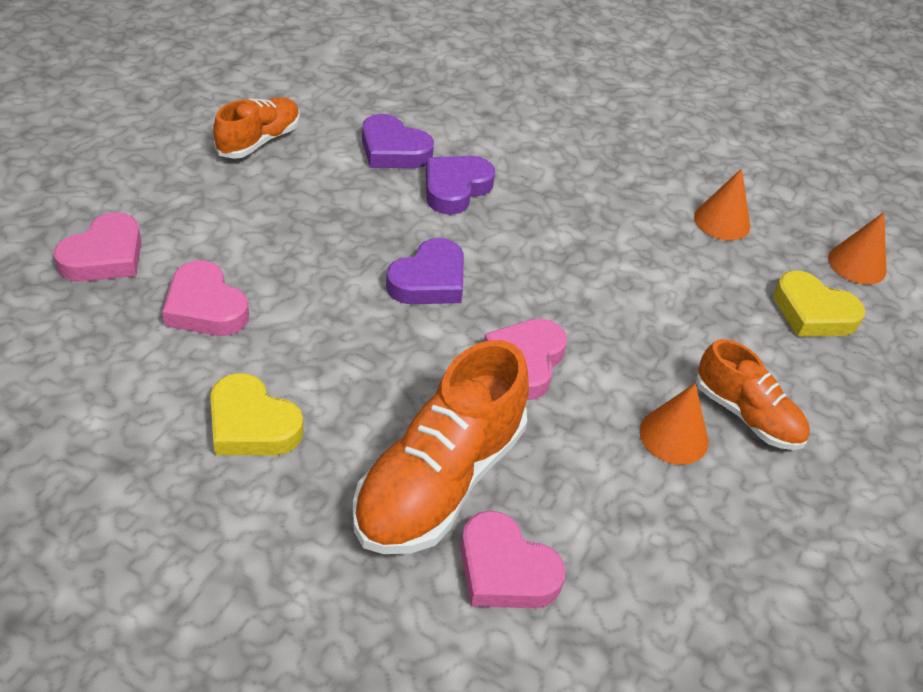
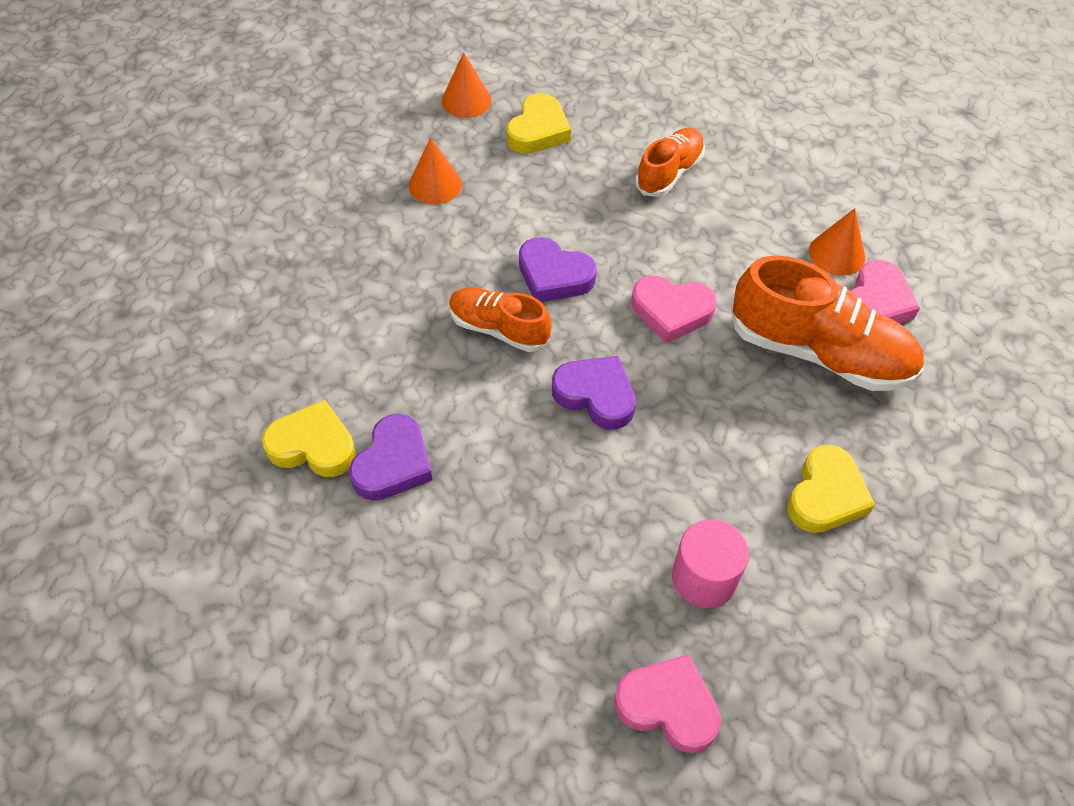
camera: 95 degrees left, 10 degrees up
pink heart [162,260,249,336] -> pink cylinder [672,519,749,608]
orange shoe [213,97,300,159] -> orange shoe moved to [449,287,552,352]
purple heart [426,156,495,215] -> purple heart moved to [519,237,597,302]
orange cone [640,384,709,465] -> orange cone moved to [809,208,865,276]
none -> yellow heart [262,400,356,477]

